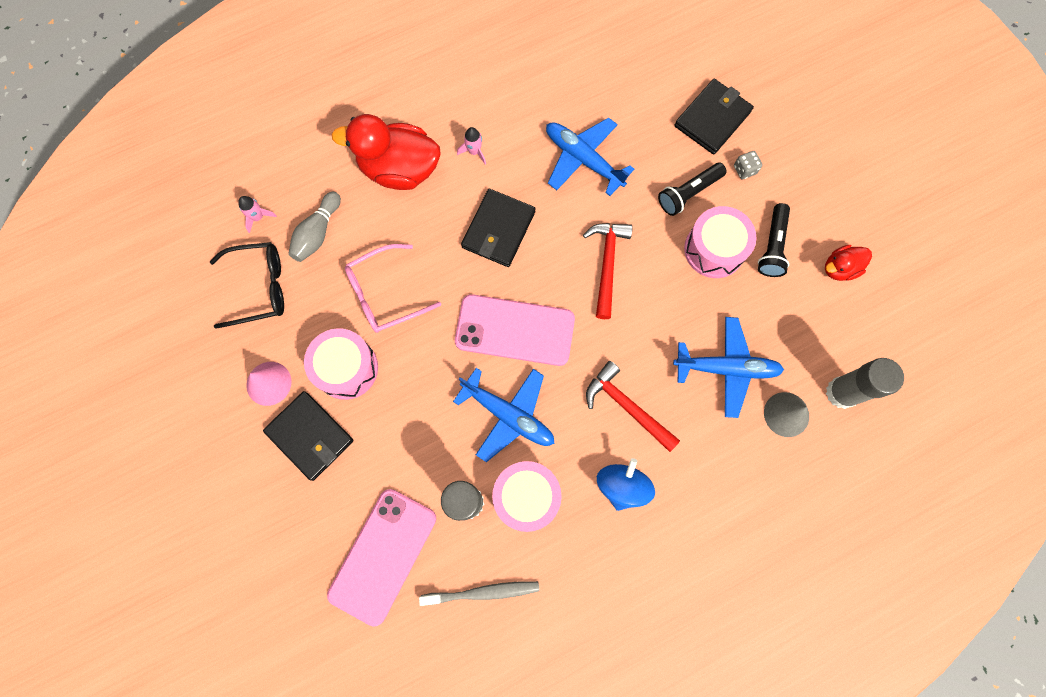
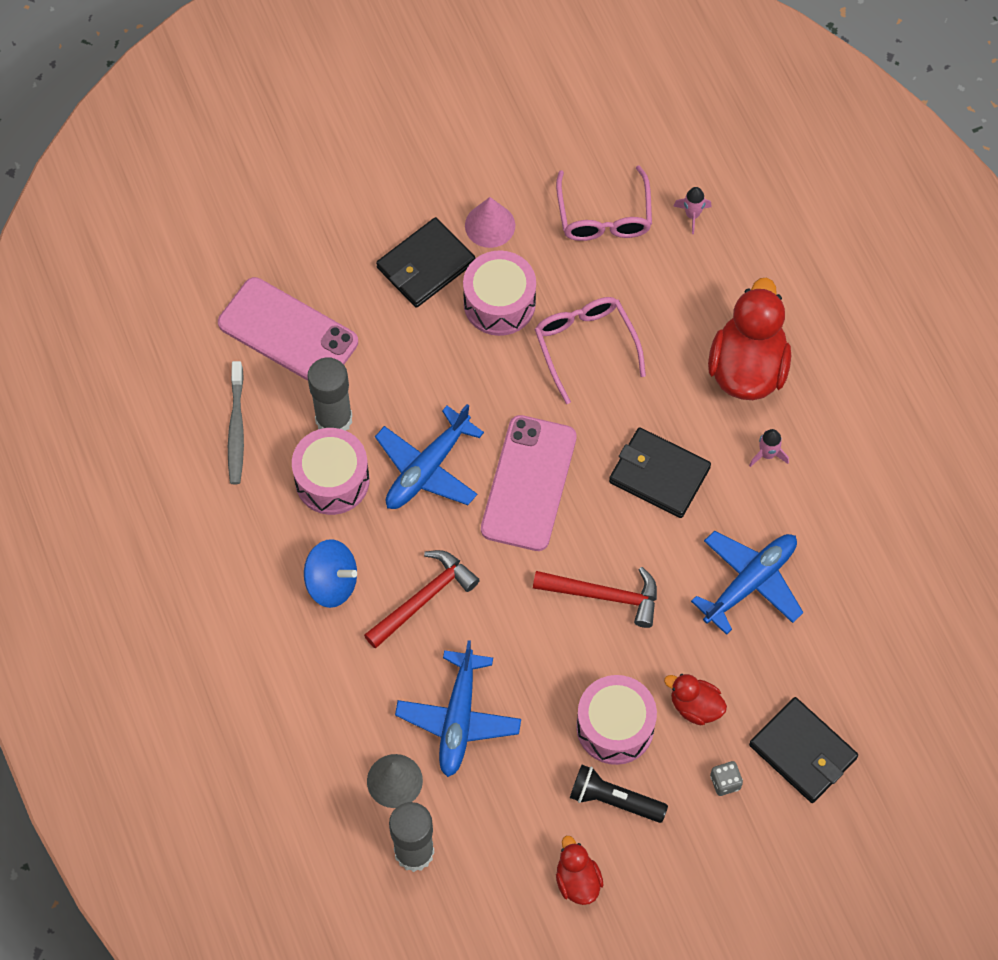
camera: 95 degrees right, 10 degrees down
black glasses [210,242,284,329] -> pink glasses [556,165,652,241]
grey bowling pin [288,192,341,262] -> none
black flashlight [658,163,726,216] -> red duck [664,674,727,725]

